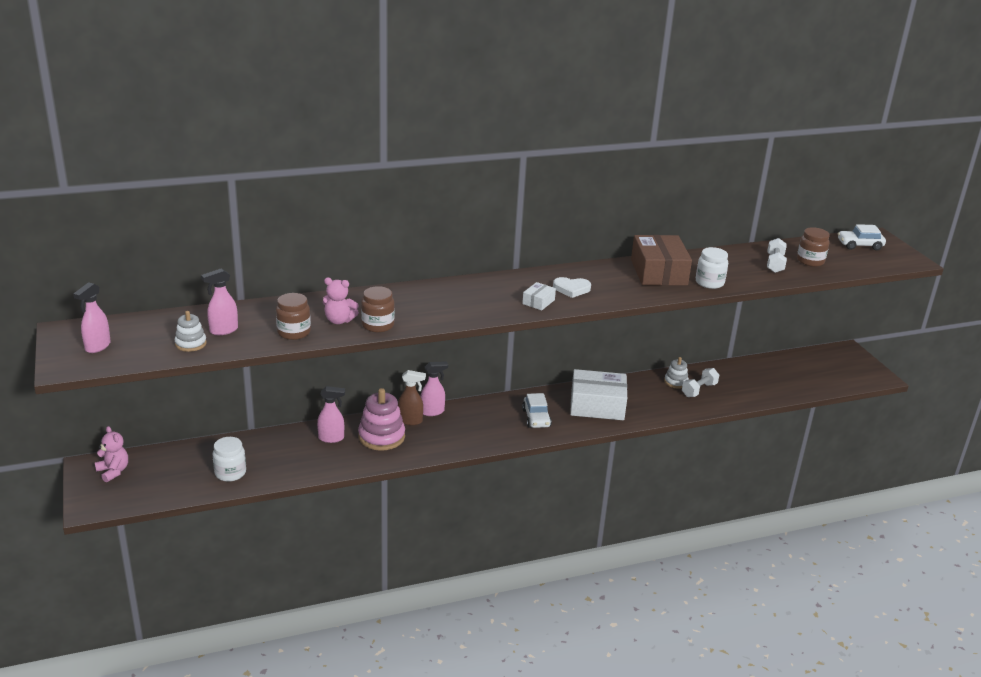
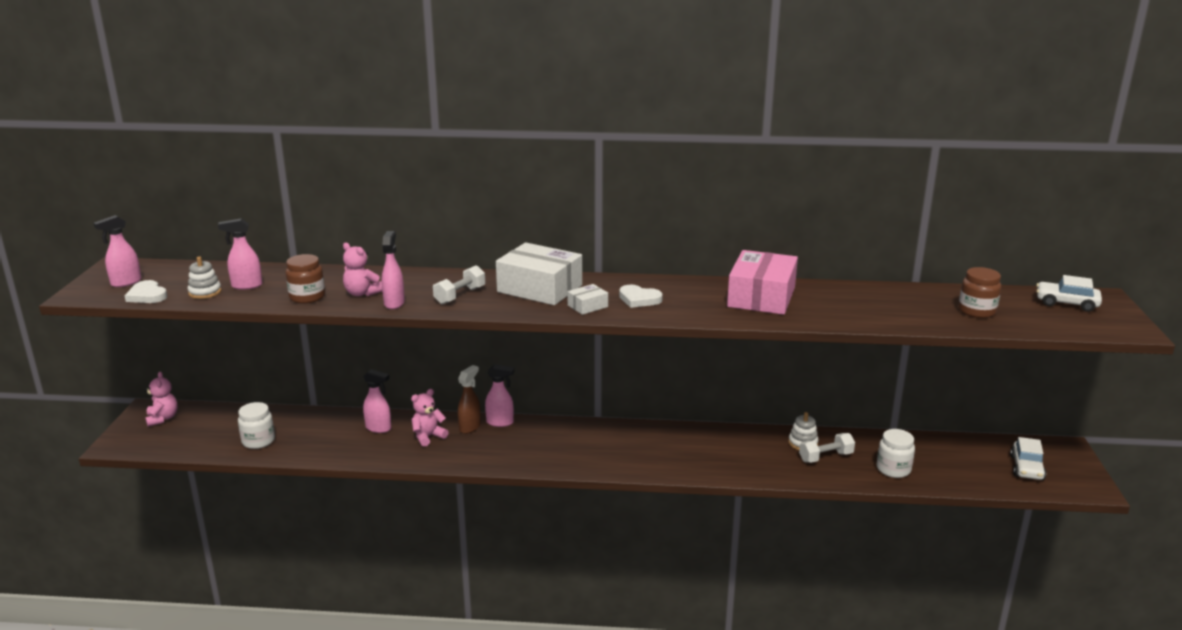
camera: 25 degrees right, 5 degrees down
pink stacking toy [358,388,405,451] -> pink teddy bear [411,389,448,447]
brown jar [361,286,395,333] -> pink spray bottle [381,231,405,309]
brown spray bottle [398,370,426,425] -> brown spray bottle turned 90 degrees counterclockwise [458,365,481,434]
white car [522,393,552,428] -> white car moved to [1010,437,1046,480]
white box [570,369,627,420] -> white box moved to [496,243,582,305]
brown box [631,235,692,286] -> pink box [727,250,798,315]
white jar [696,247,728,289] -> white jar moved to [877,429,915,478]
white dumbbell [767,238,787,273] -> white dumbbell moved to [433,265,485,305]
none -> white heart [124,280,168,303]

